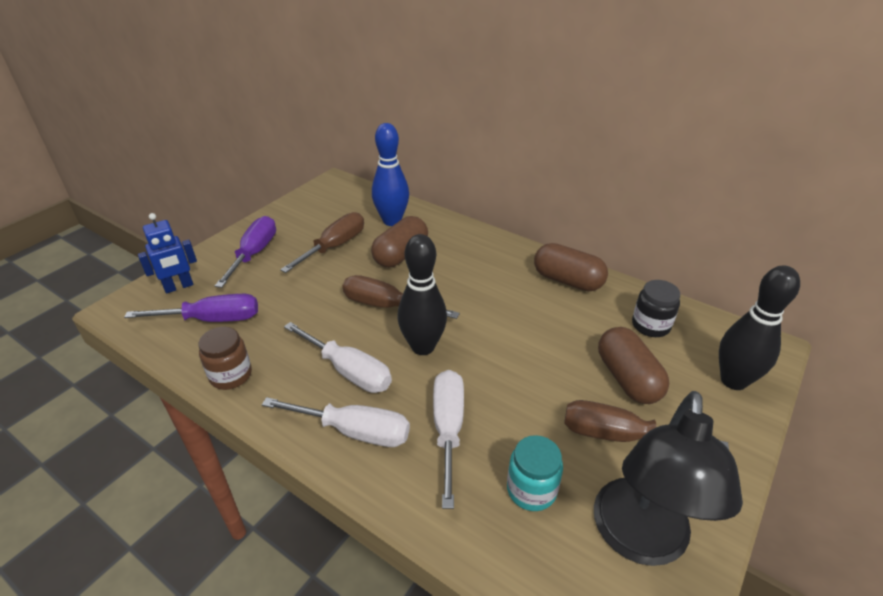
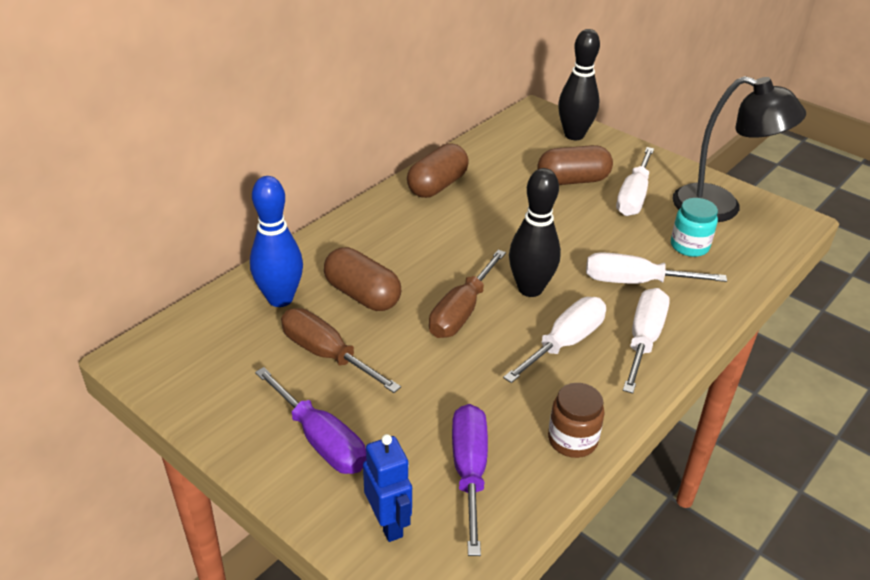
camera: 85 degrees left, 0 degrees up
purple screwdriver [215,216,276,288] -> purple screwdriver turned 150 degrees counterclockwise [255,367,366,474]
brown screwdriver [564,400,729,449] -> white screwdriver [616,147,654,216]
black jar [632,280,680,337] -> none

